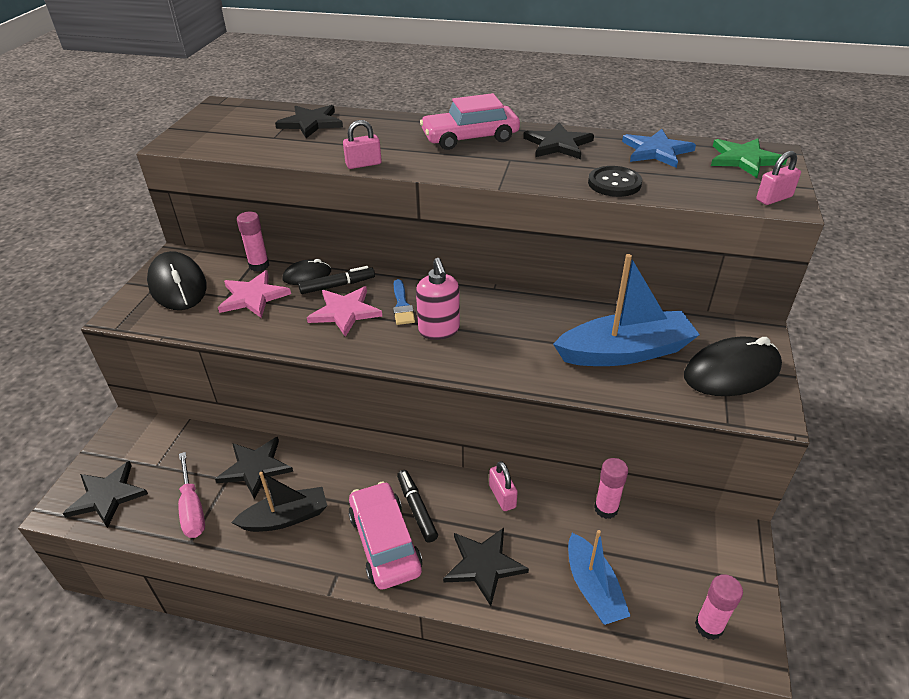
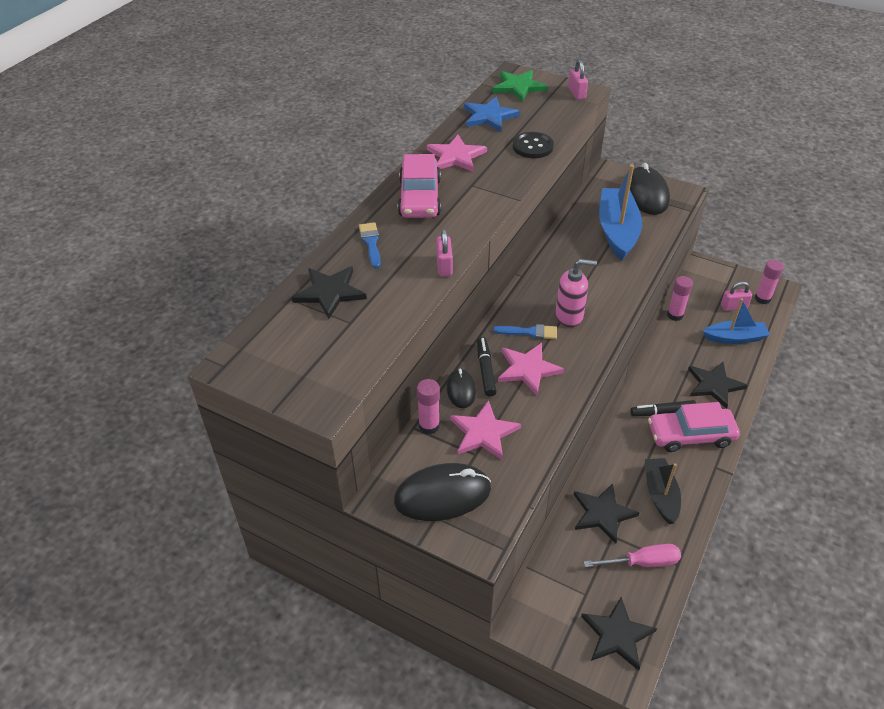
camera: 75 degrees left, 5 degrees up
pink padlock [489,461,518,511] -> pink padlock moved to [721,281,752,311]
black star [523,123,594,159] -> pink star [427,135,487,172]
none -> blue brush [359,222,381,268]

